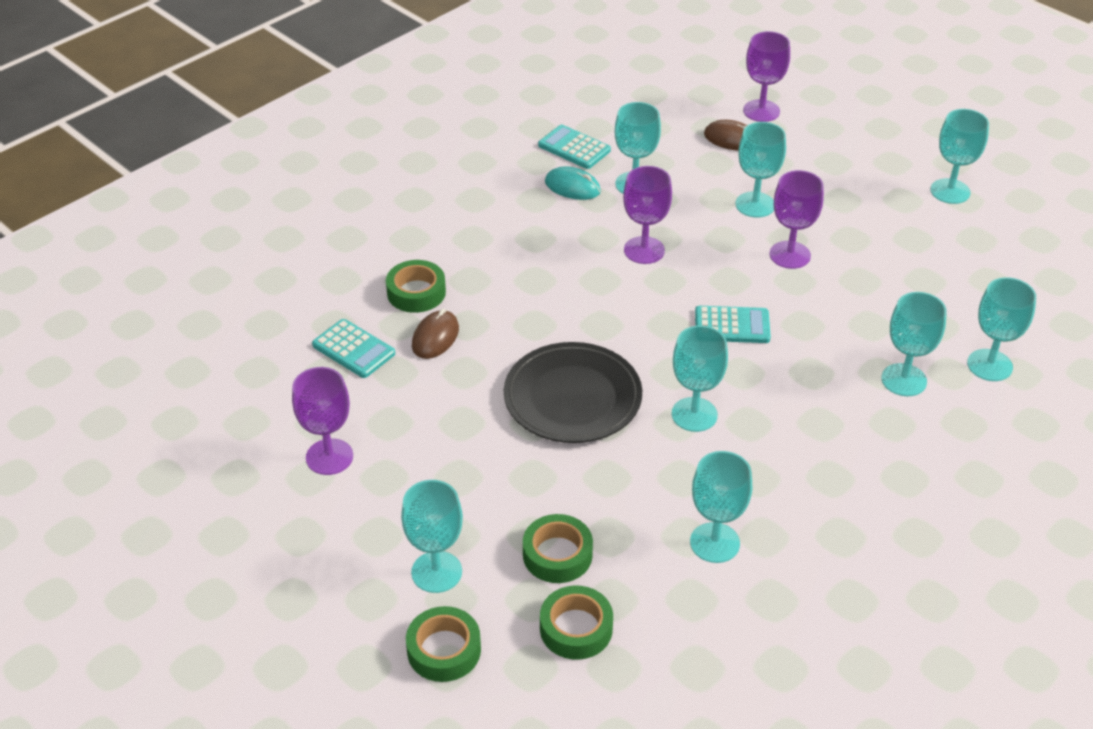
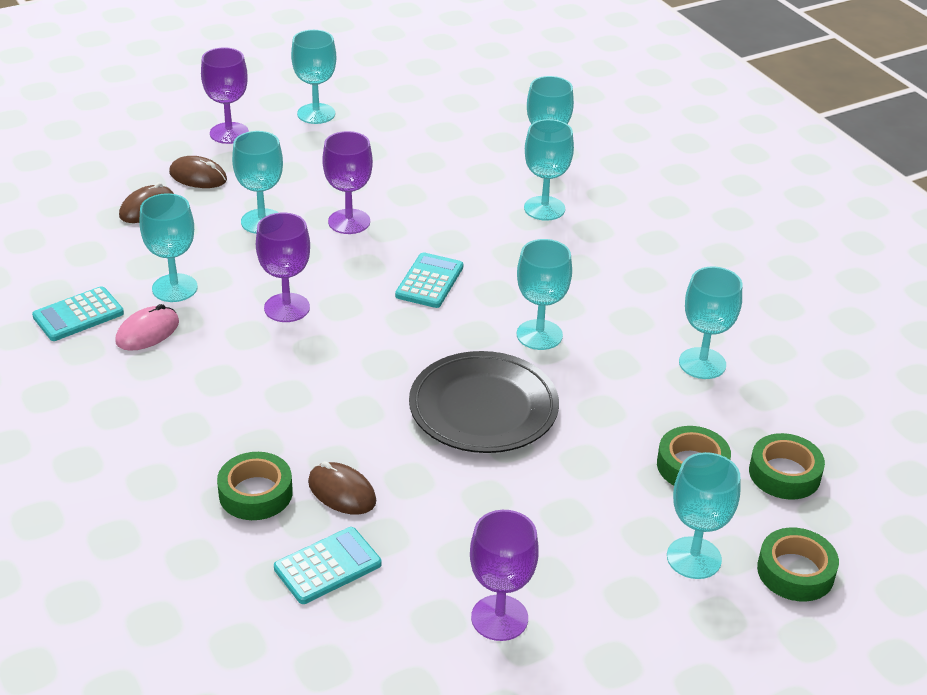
camera: 75 degrees left, 5 degrees down
turquoise mouse [545,166,601,200] -> pink mouse [115,304,179,351]
purple goblet [743,31,790,122] -> purple goblet moved to [201,47,249,144]
none -> brown mouse [169,156,227,188]

